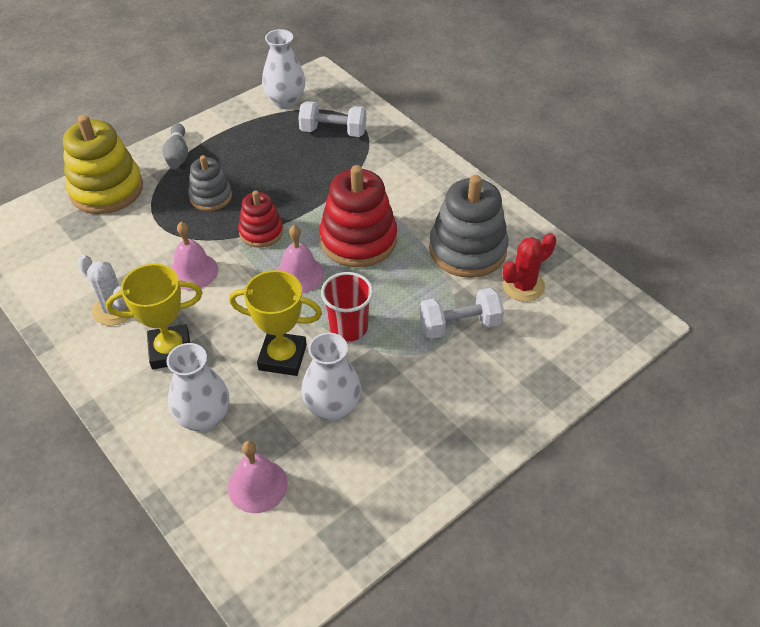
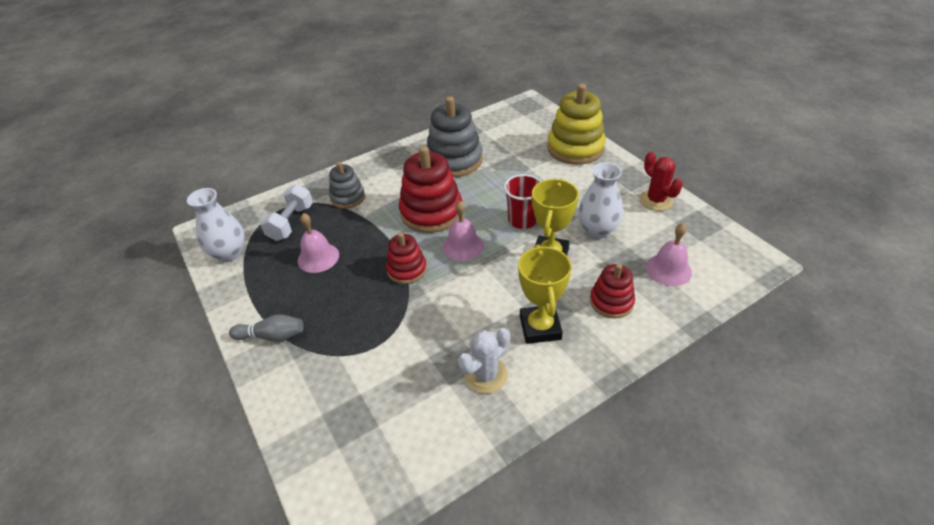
camera: 80 degrees left, 5 degrees down
yellow stacking toy [63,115,143,214] -> yellow stacking toy moved to [547,84,606,165]
white vase [166,343,229,432] -> red stacking toy [590,264,635,318]
pink bell [171,222,218,290] -> pink bell moved to [298,213,339,273]
grey stacking toy [188,155,232,211] -> grey stacking toy moved to [329,162,365,209]
white dumbbell [419,288,504,339] -> none
red cactus [502,233,556,302] -> red cactus moved to [639,152,683,211]

